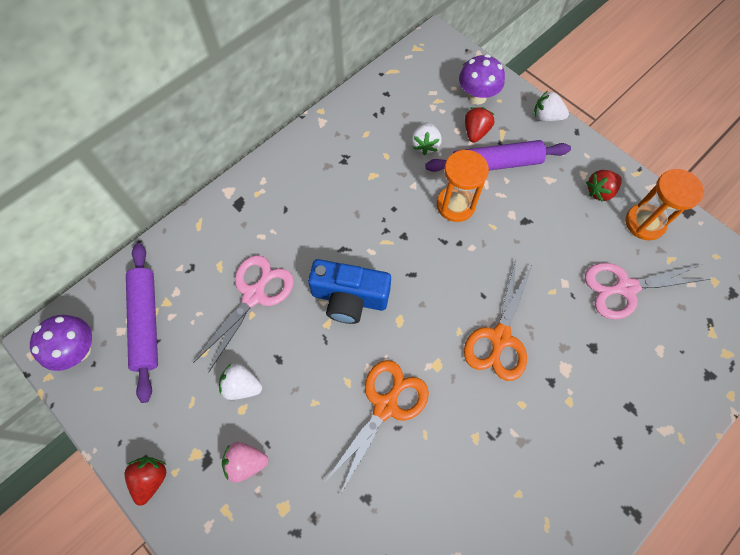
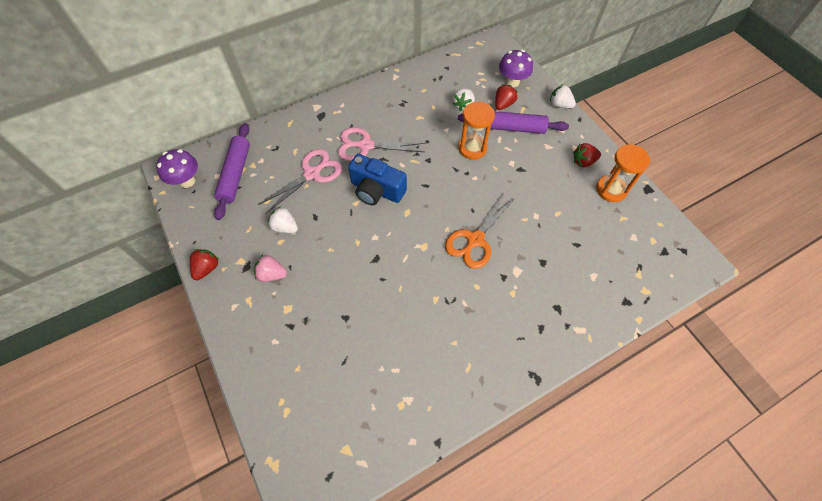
camera: 15 degrees right, 5 degrees down
orange scissors [323,360,429,495] -> none
pink scissors [585,263,710,319] -> pink scissors moved to [338,127,425,161]

